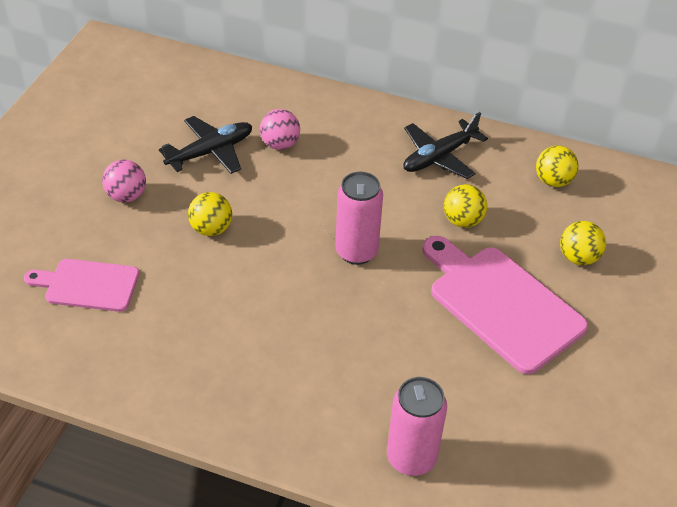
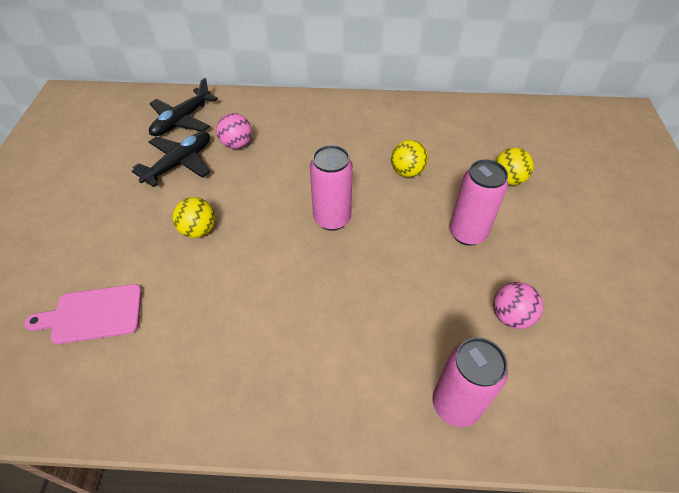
camera: 15 degrees left, 5 degrees up
pink ball [102,160,146,202] -> pink ball moved to [493,282,543,329]
black plane [403,112,488,179] -> black plane moved to [149,78,218,136]
pink cutting board [422,236,588,374] -> pink can [449,159,508,246]
yellow ball [536,146,579,187] -> none

